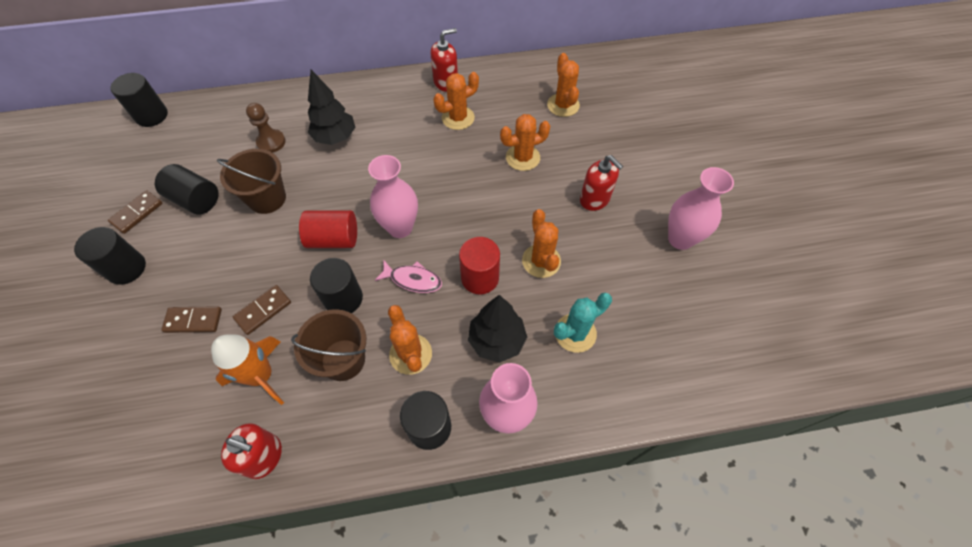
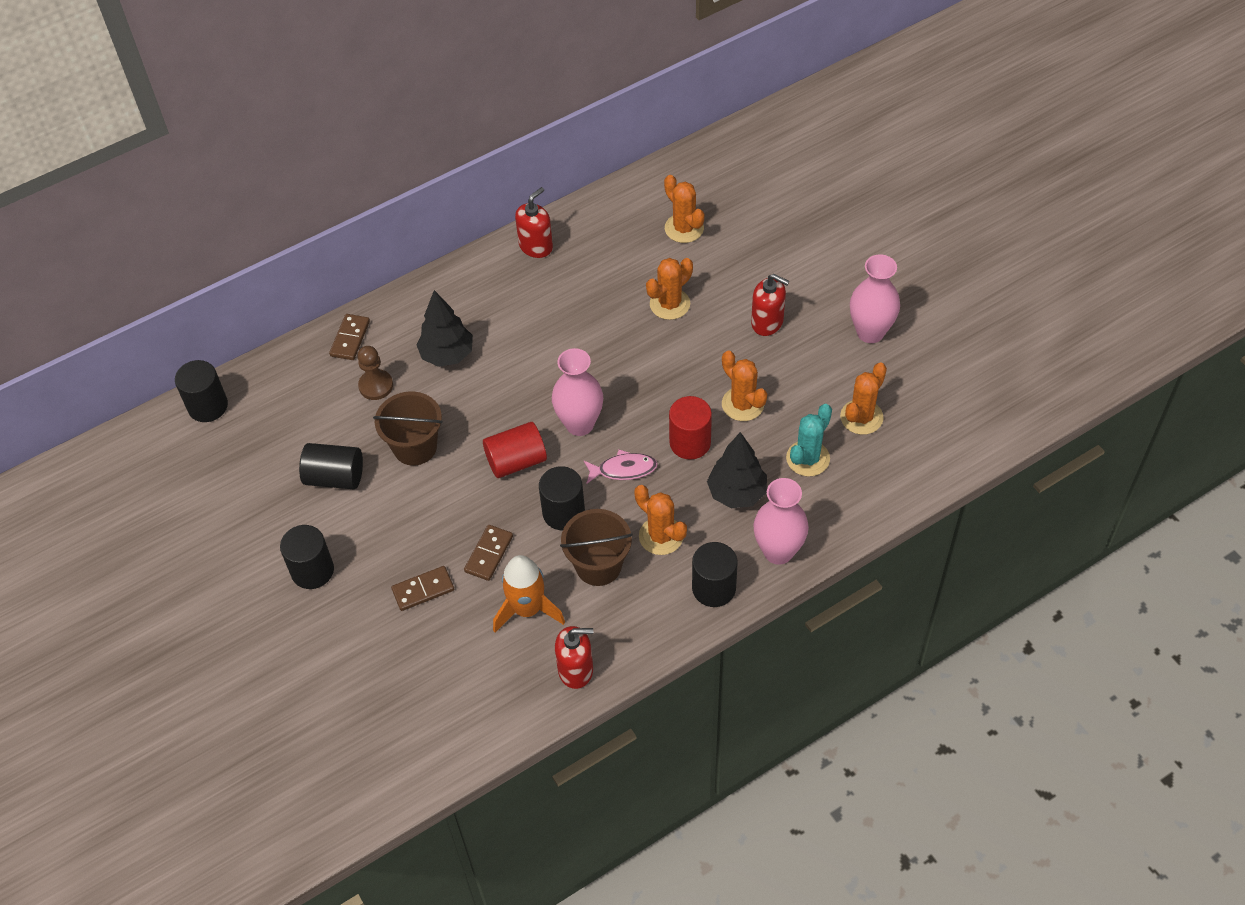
camera: 20 degrees left, 5 degrees down
brown domino [108,190,163,234] -> brown domino moved to [329,314,370,360]
orange cactus [433,72,479,130] -> orange cactus moved to [840,363,887,435]

